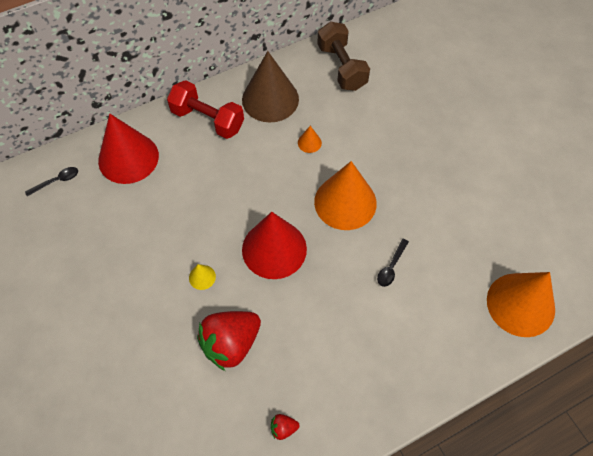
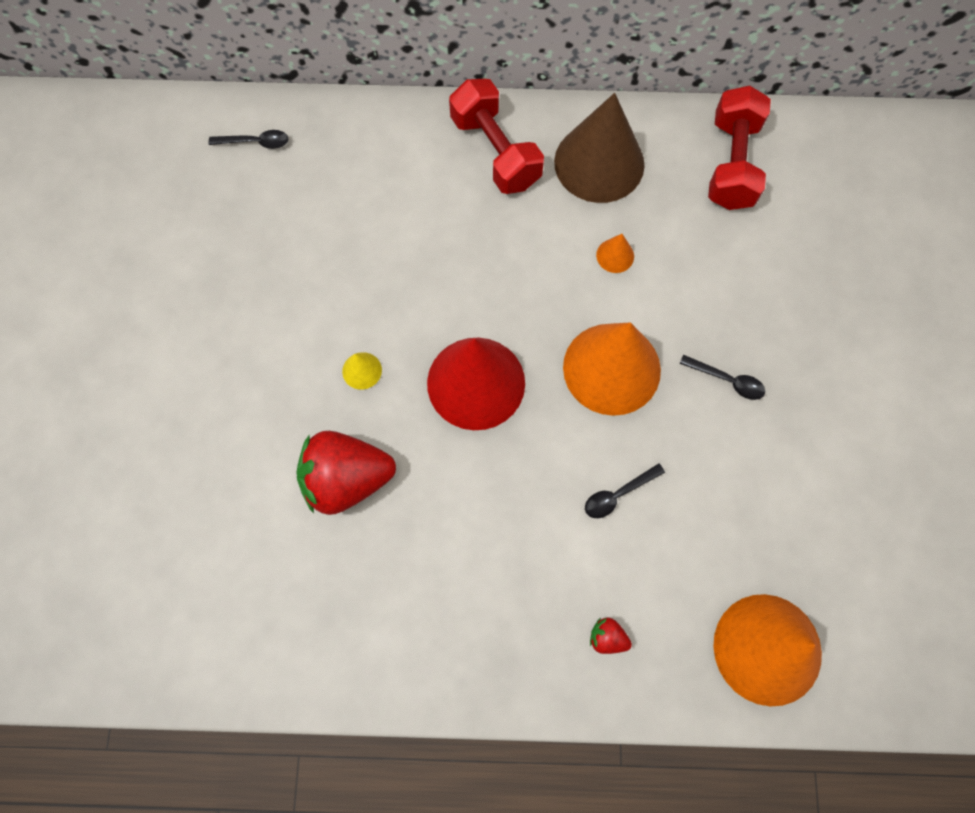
camera: 30 degrees right, 10 degrees up
red cone [98,114,159,184] -> none
red strawberry [271,414,300,440] -> red strawberry moved to [590,618,632,654]
brown dumbbell [317,21,370,91] -> red dumbbell [708,86,771,210]
none -> black spoon [680,355,765,400]

